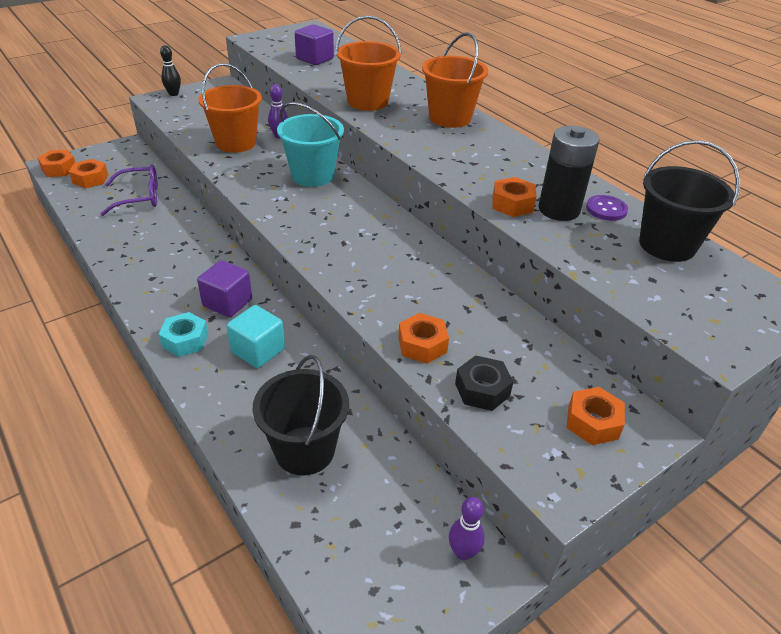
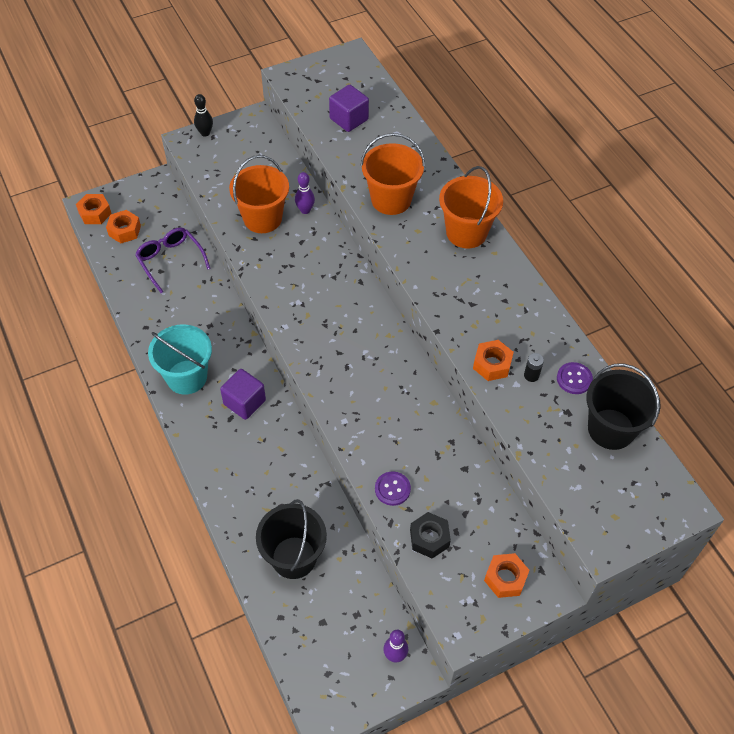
camera: 10 degrees right, 15 degrees up
purple glasses [101,164,158,216] -> purple glasses turned 120 degrees counterclockwise [135,227,211,293]
turquoise nut [159,312,208,357] -> none
turquoise cube [227,305,285,368] -> none
turquoise bucket [277,102,344,187] -> turquoise bucket moved to [148,325,212,395]
orange nut [398,313,449,364] -> purple button [375,471,411,506]
black battery [538,126,600,221] -> black battery [524,353,544,382], size x0.42

